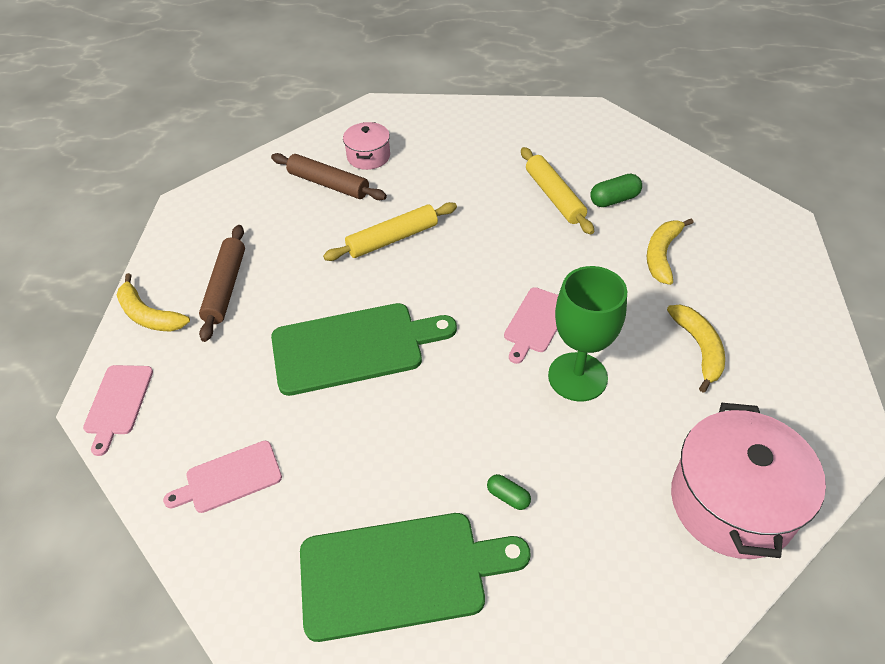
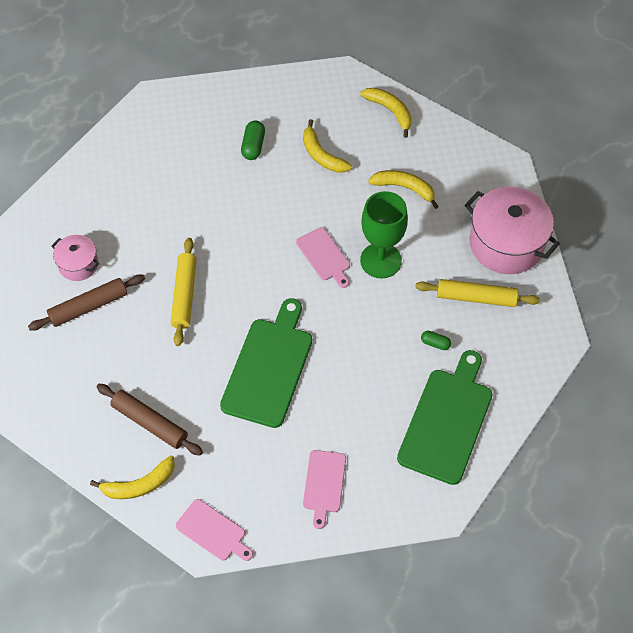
camera: 60 degrees left, 10 degrees up
green capsule [487,474,531,510] -> green capsule turned 45 degrees clockwise [421,331,451,350]
yellow rolling pin [521,147,594,235] -> yellow rolling pin moved to [415,279,540,307]
none -> yellow banana [360,88,412,138]

